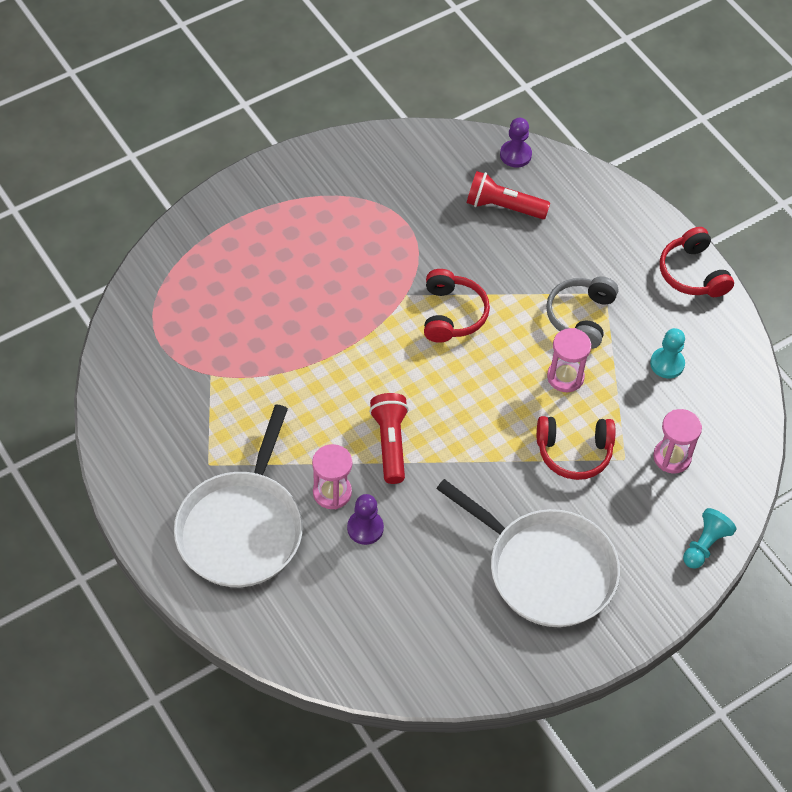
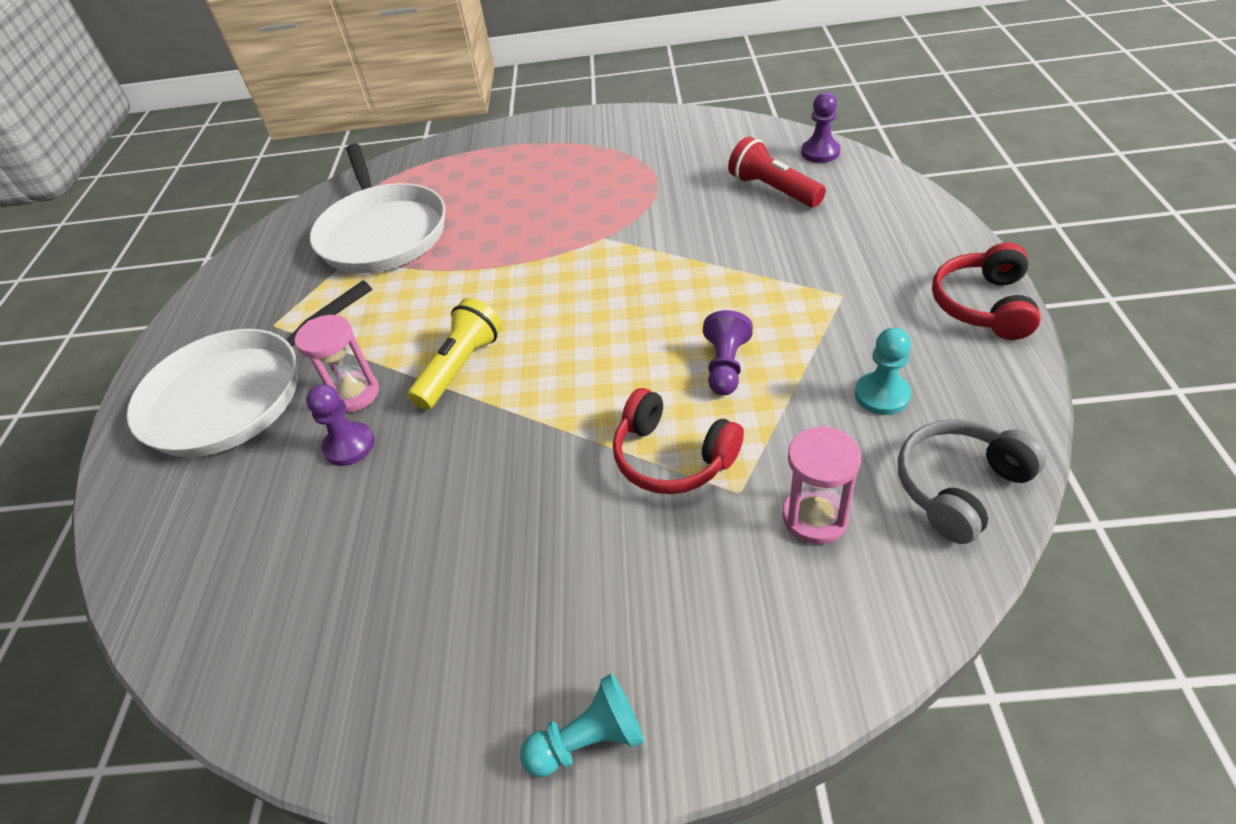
camera: 40 degrees right, 10 degrees down
red flashlight [369,393,409,484] -> yellow flashlight [407,298,502,410]
red headphones [424,269,490,343] -> none
white pan [436,479,620,627] -> white pan moved to [310,144,445,273]
grey headphones [546,276,618,349] -> grey headphones moved to [898,419,1047,544]
pink hourglass [547,328,591,392] -> purple pawn [703,310,753,395]
turquoise pawn [683,508,736,569] -> turquoise pawn moved to [520,673,644,777]

